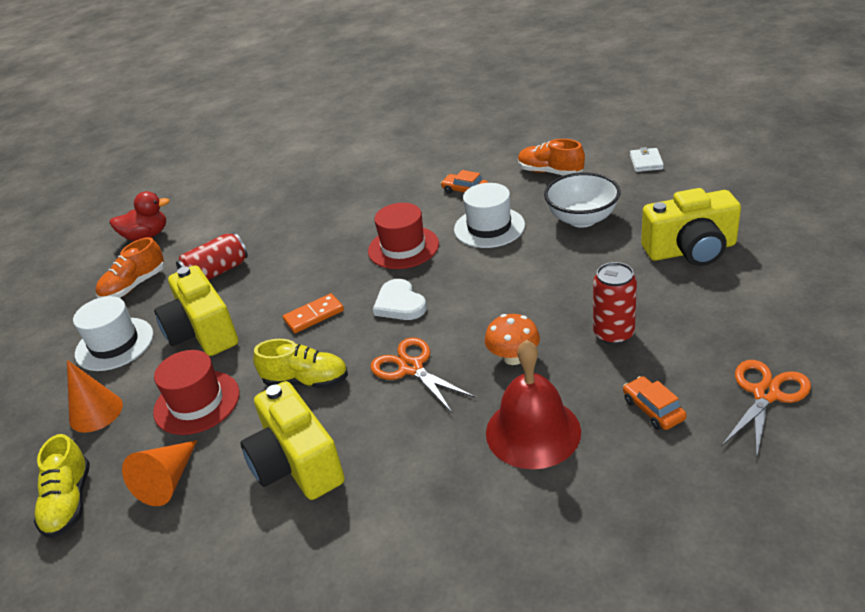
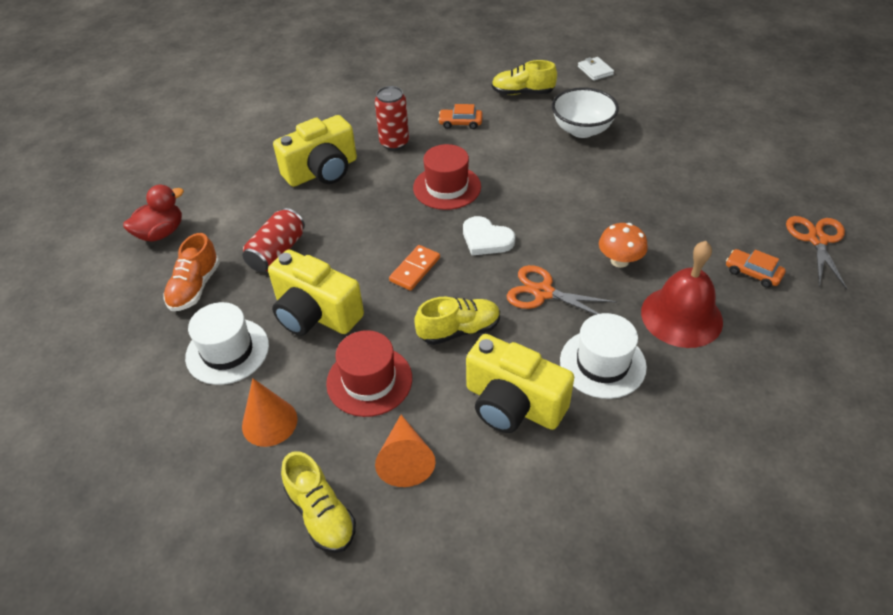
camera: 30 degrees left, 10 degrees up
white hat [454,183,525,248] -> white hat moved to [560,313,647,399]
orange shoe [518,139,585,175] -> yellow shoe [492,60,557,95]
red can [593,262,637,345] -> red can moved to [375,86,409,150]
yellow camera [641,188,741,266] -> yellow camera moved to [273,115,357,187]

